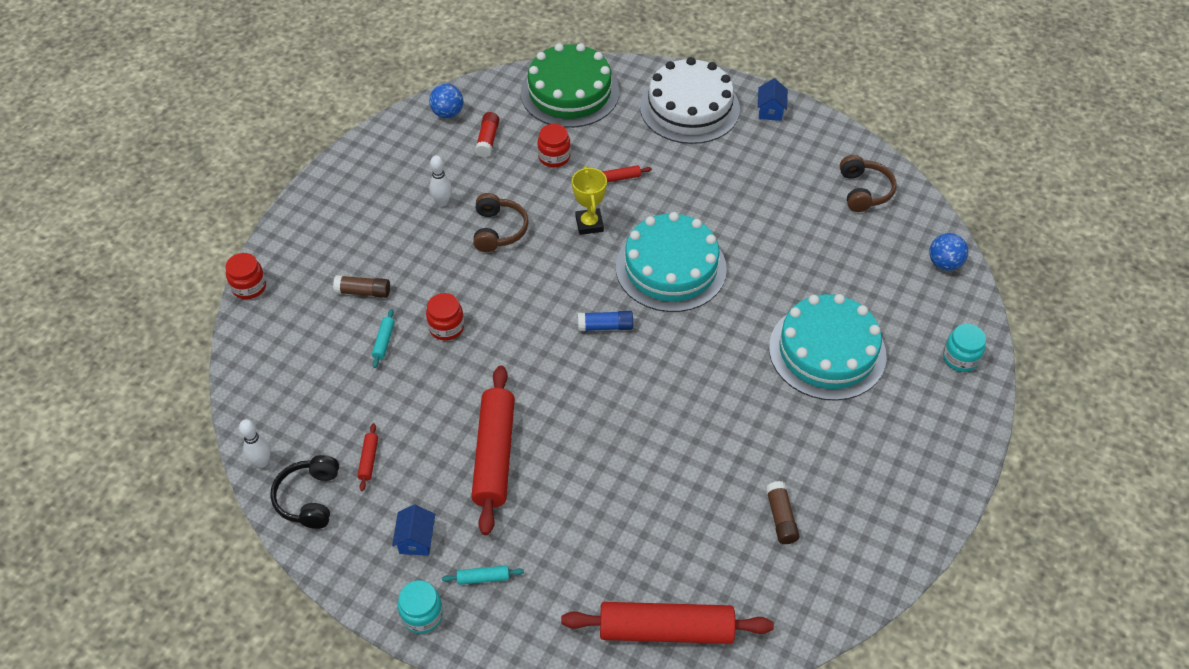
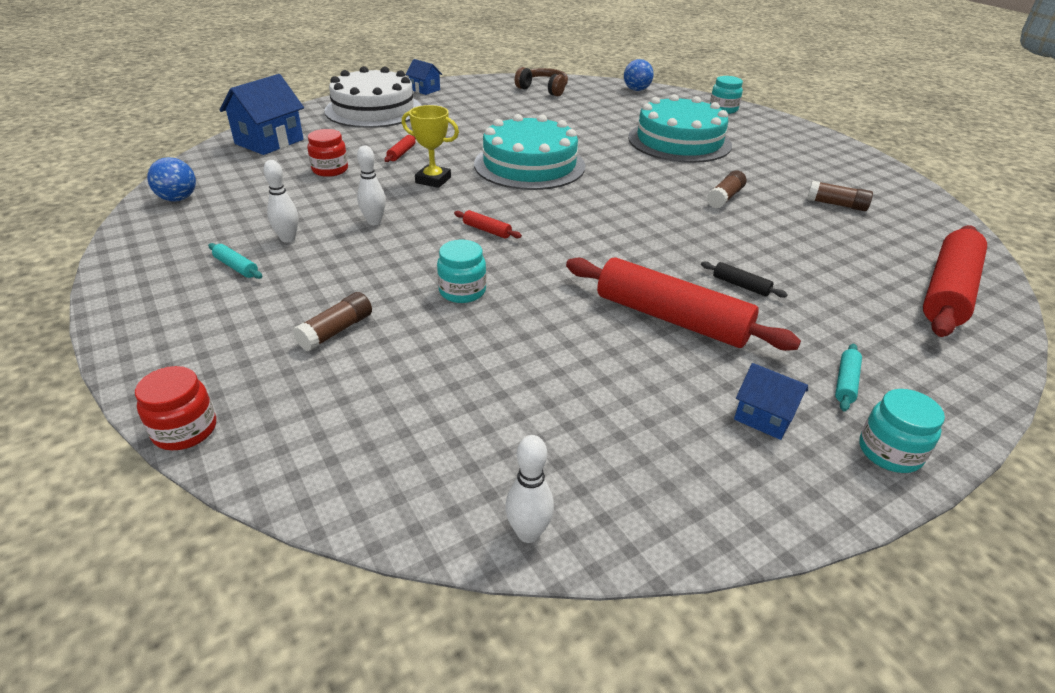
camera: 60 degrees left, 15 degrees down
black headphones [270,455,339,529] -> none
red rolling pin [358,423,378,491] -> red rolling pin moved to [454,210,522,239]
turquoise rolling pin [372,309,395,368] -> turquoise rolling pin moved to [208,243,262,279]
red jar [426,293,464,341] -> turquoise jar [437,240,486,303]
brown headphones [473,193,528,252] -> white bowling pin [357,145,386,225]
red glue stick [475,112,499,158] -> none
green cake [520,43,619,128] -> blue house [219,74,304,155]
blue glue stick [578,311,633,331] -> none
none -> black rolling pin [701,261,788,298]
none -> brown glue stick [707,170,746,209]

